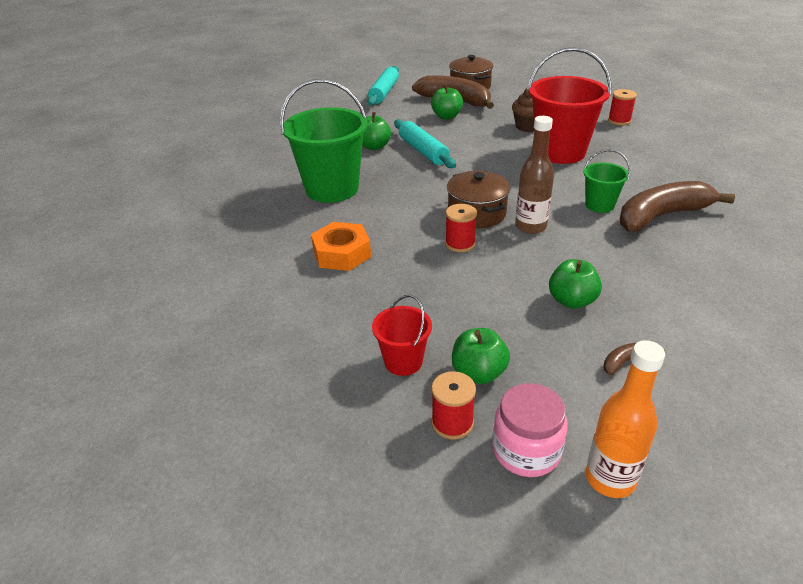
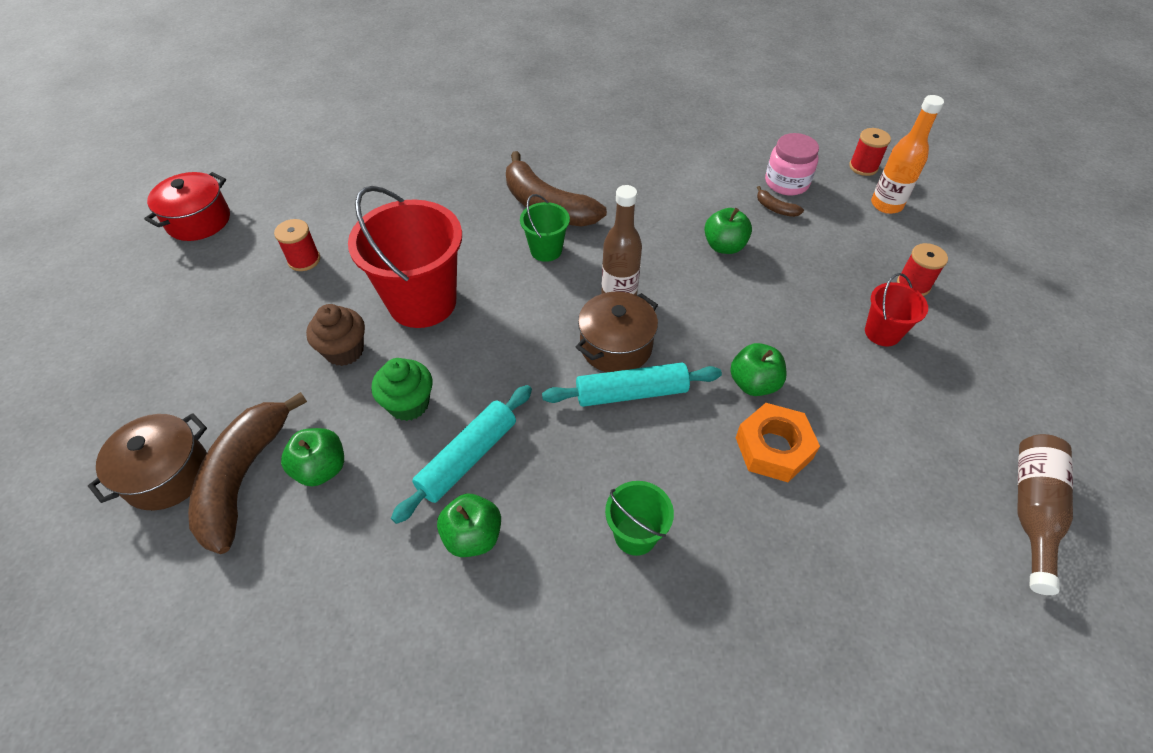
camera: 115 degrees left, 15 degrees up
green bucket [280,79,367,203] -> green bucket [605,481,674,556], size x0.50
turquoise rolling pin [368,66,399,106] -> turquoise rolling pin moved to [542,363,722,407]
red spool [445,204,477,252] -> red spool moved to [849,128,891,176]
green apple [452,328,510,384] -> green apple moved to [730,343,787,396]
pink jar [492,383,568,477] -> pink jar moved to [765,133,819,195]
none -> red pot [144,172,230,241]
none -> green cupcake [371,358,432,421]
none -> brown bottle [1017,434,1073,595]

